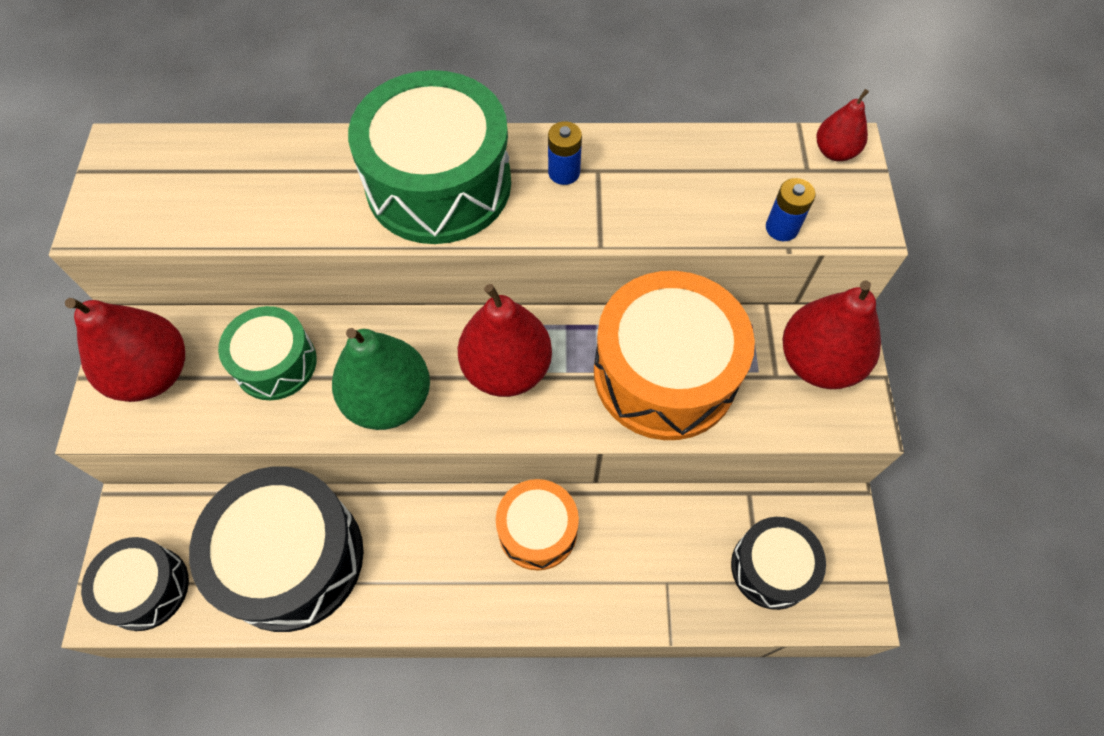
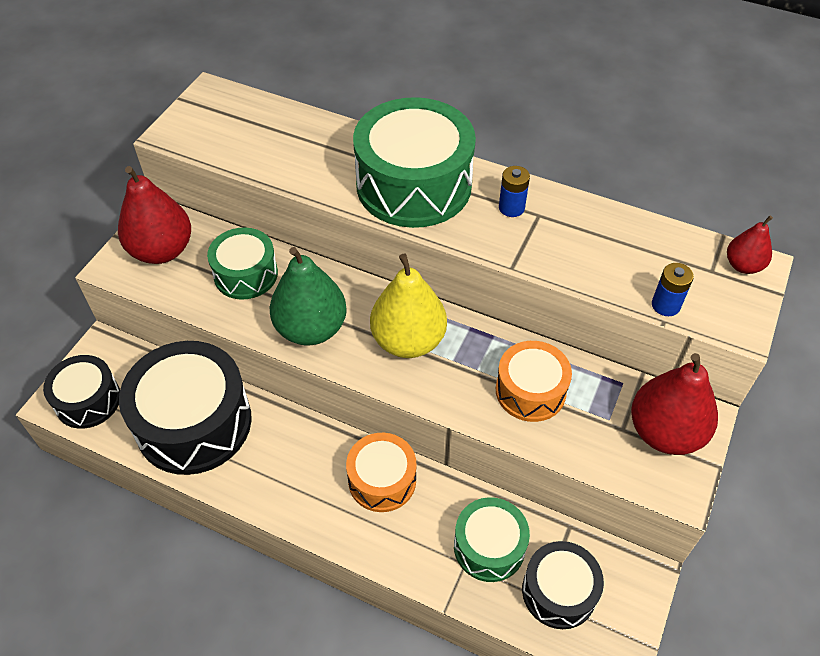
camera: 25 degrees right, 10 degrees down
red pear [458,284,552,397] -> yellow pear [370,253,447,358]
orange drum [594,271,755,440] -> orange drum [496,341,572,422], size x0.57
none -> green drum [454,497,530,582]

